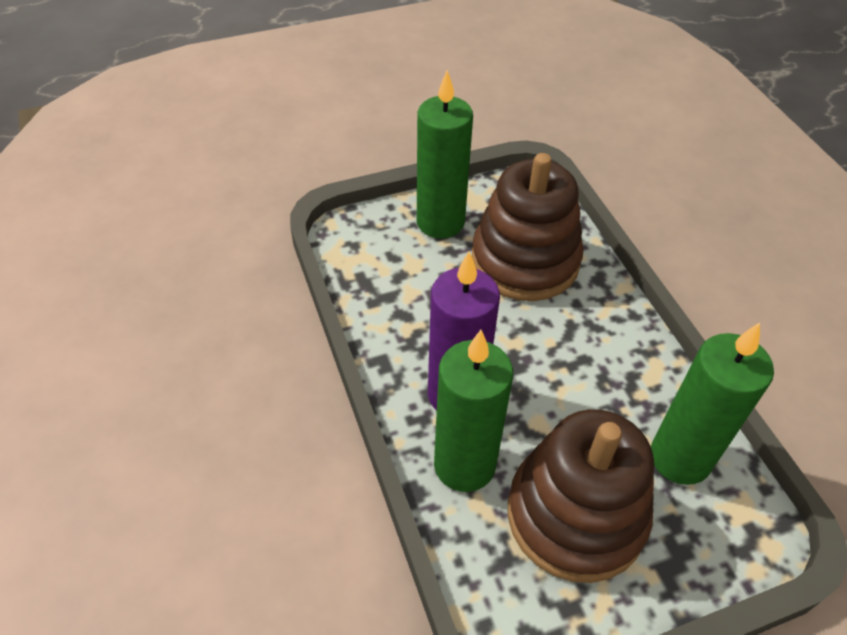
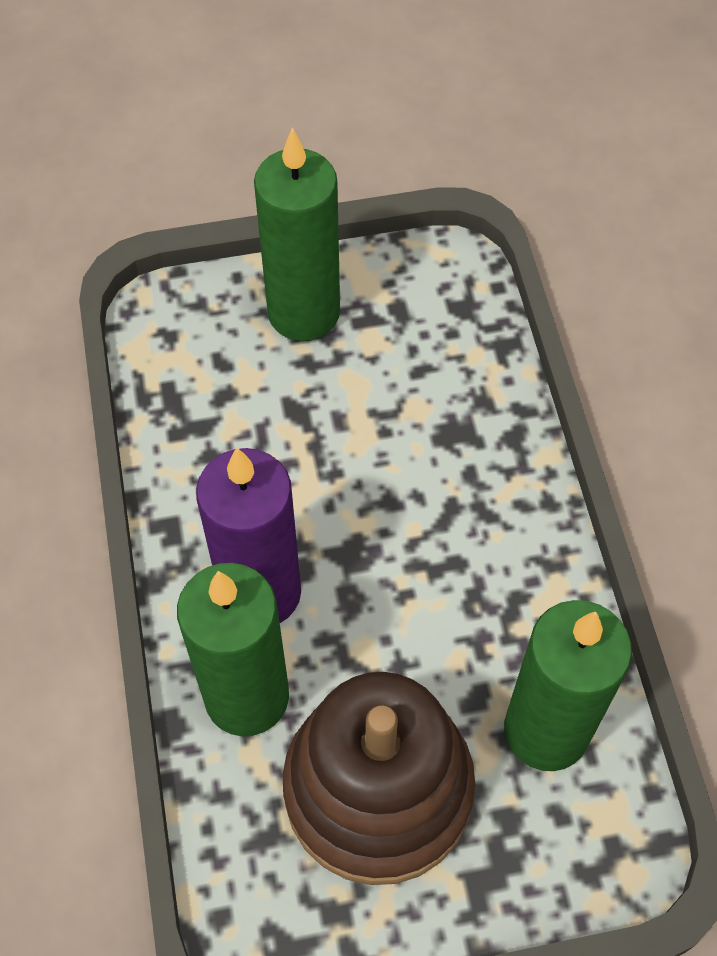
camera: 10 degrees right, 10 degrees up
brown stacking toy [472,153,584,301] -> none

